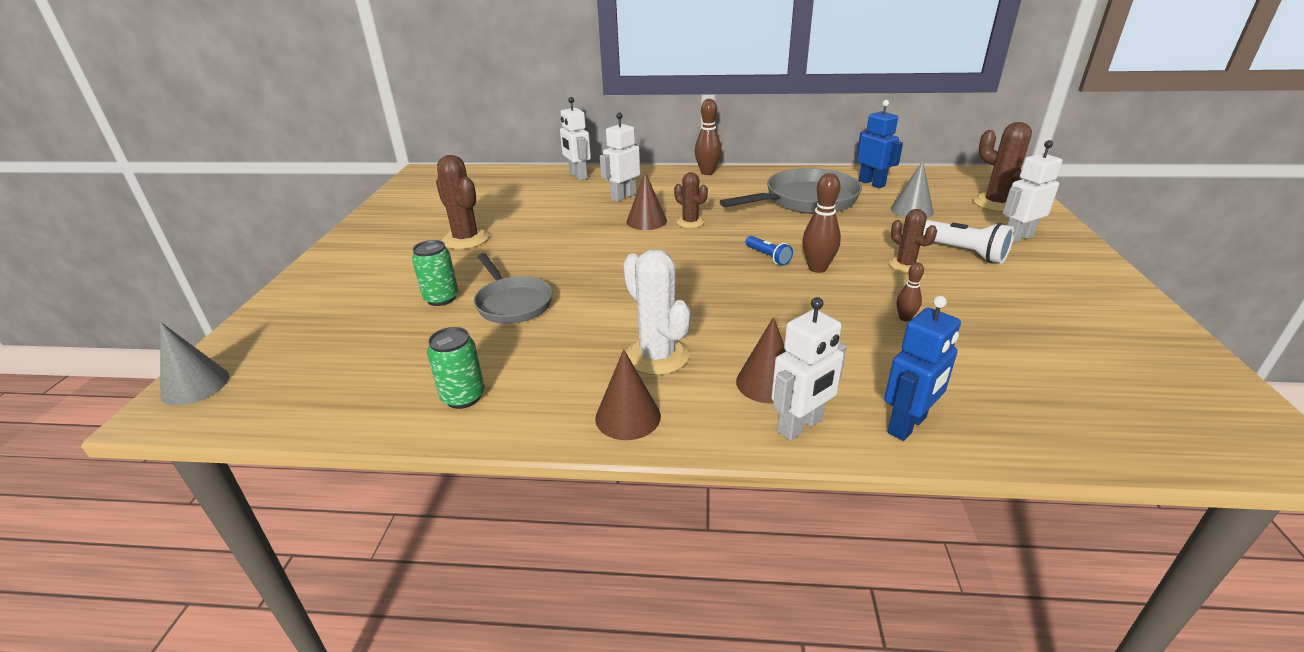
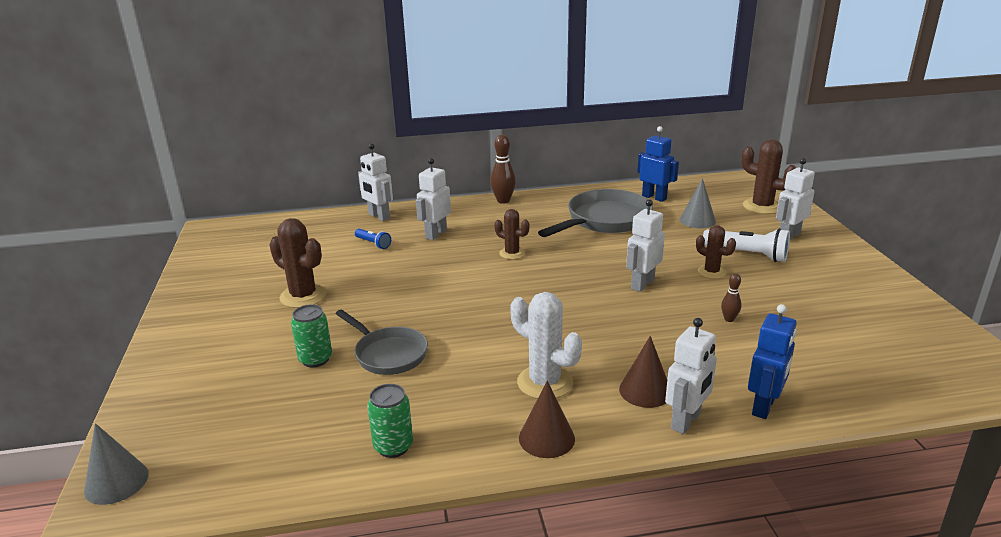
camera: 15 degrees left, 5 degrees down
brown cone [627,172,667,230] -> none
blue flashlight [746,236,793,265] -> blue flashlight moved to [355,229,391,249]
brown bowling pin [802,173,841,273] -> white robot [626,199,665,292]

